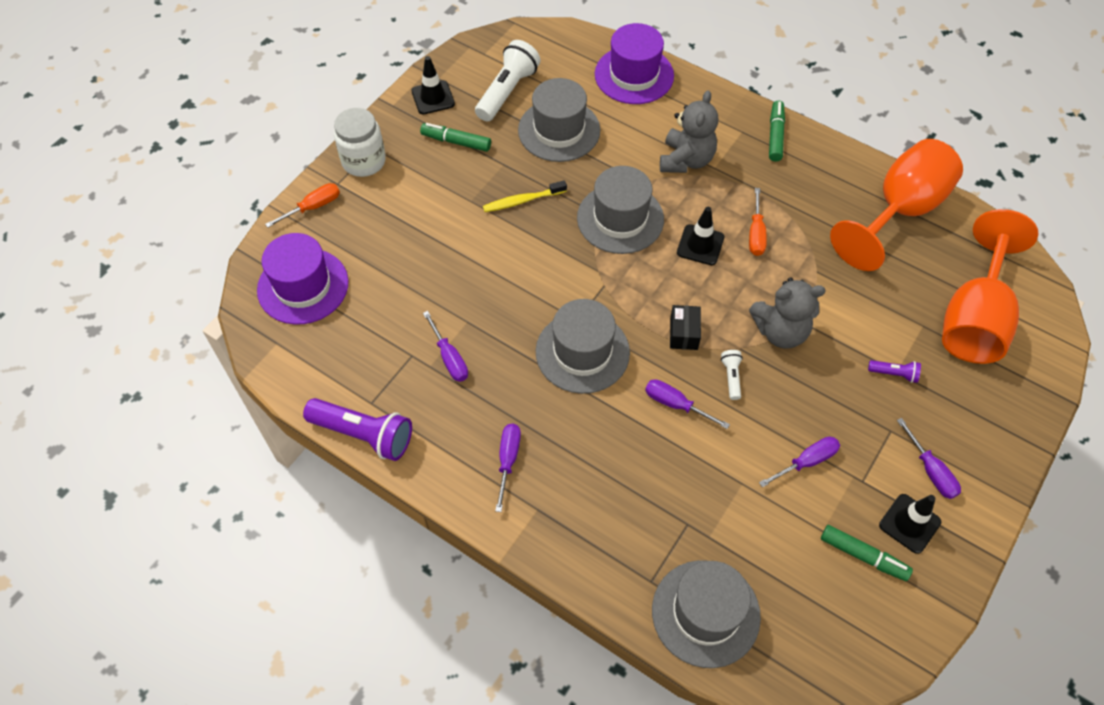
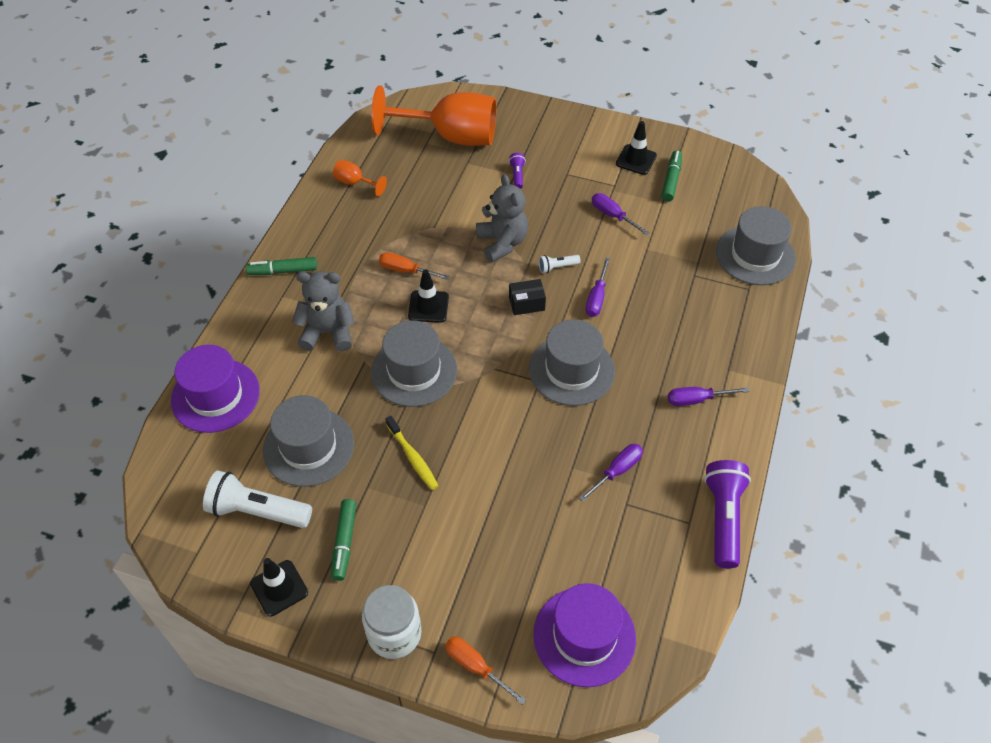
camera: 105 degrees left, 5 degrees down
orange screwdriver [749,188,767,256] -> orange screwdriver turned 150 degrees counterclockwise [379,252,450,280]
orange goblet [830,139,963,271] -> orange goblet [333,160,387,196], size x0.42
purple screwdriver [897,418,961,499] -> none

